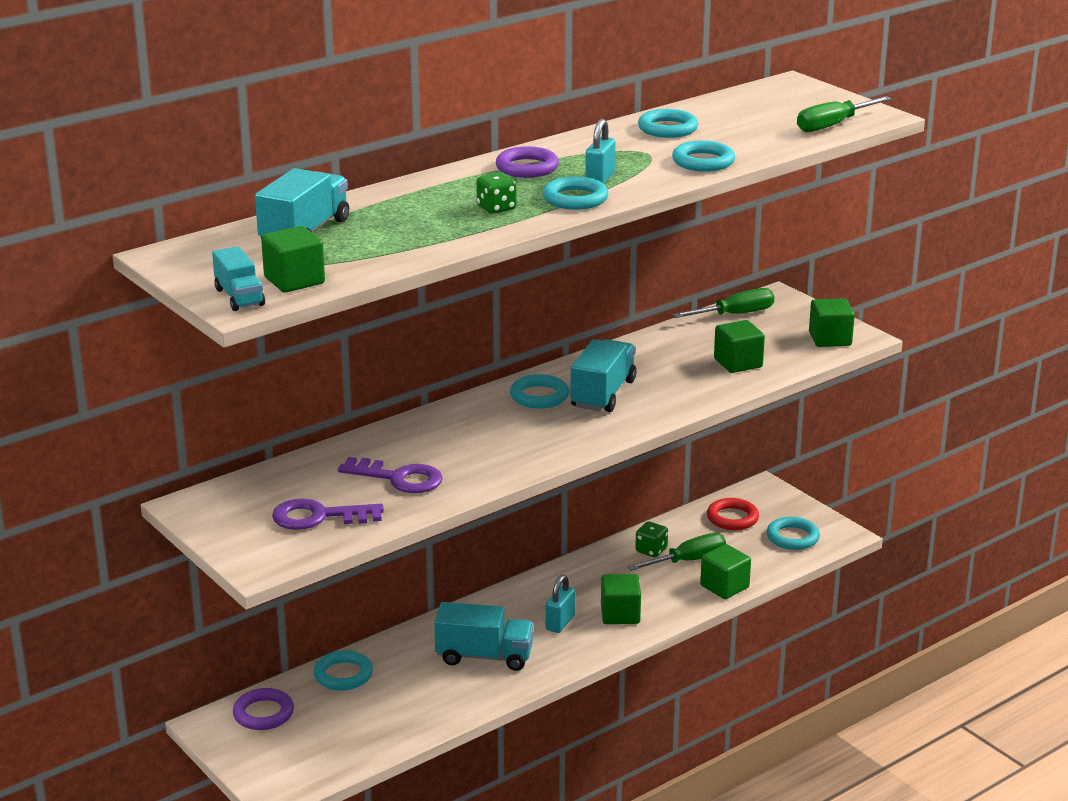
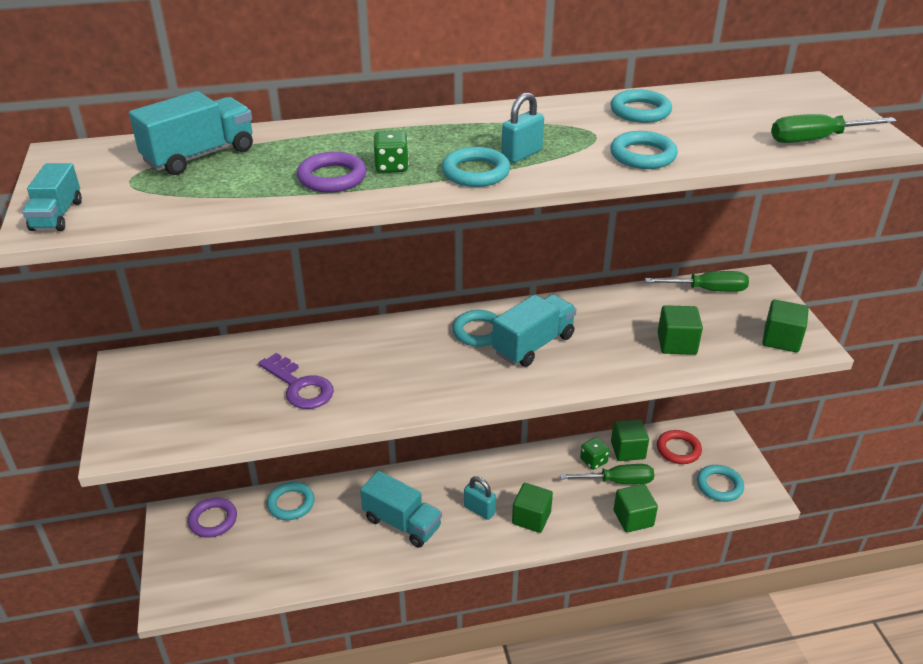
camera: 25 degrees right, 10 degrees up
green cube [261,226,325,293] -> green cube moved to [611,419,649,461]
purple key [272,498,384,530] -> none
purple ring [496,146,559,178] -> purple ring moved to [297,152,367,193]
turquoise padlock [546,575,575,633] -> turquoise padlock turned 75 degrees clockwise [464,476,496,520]

